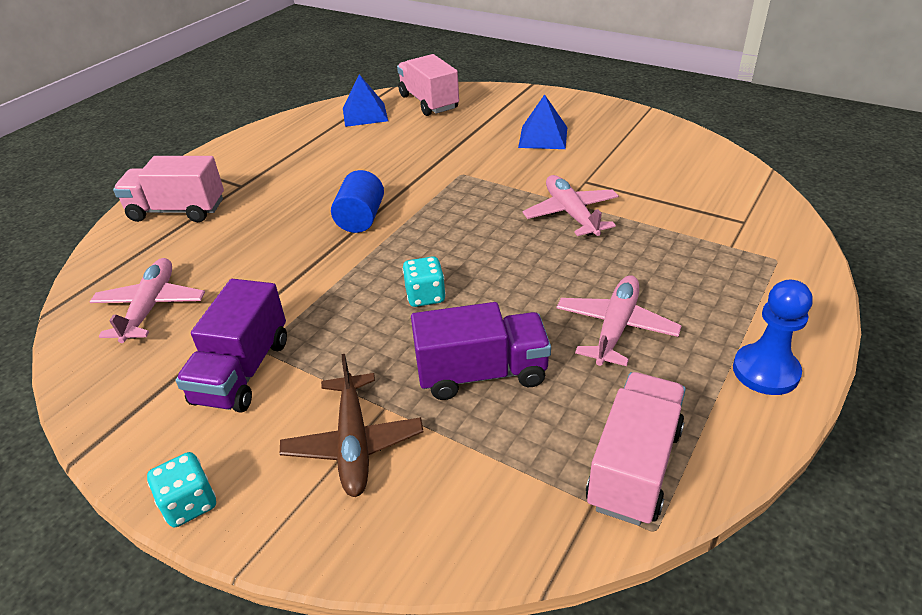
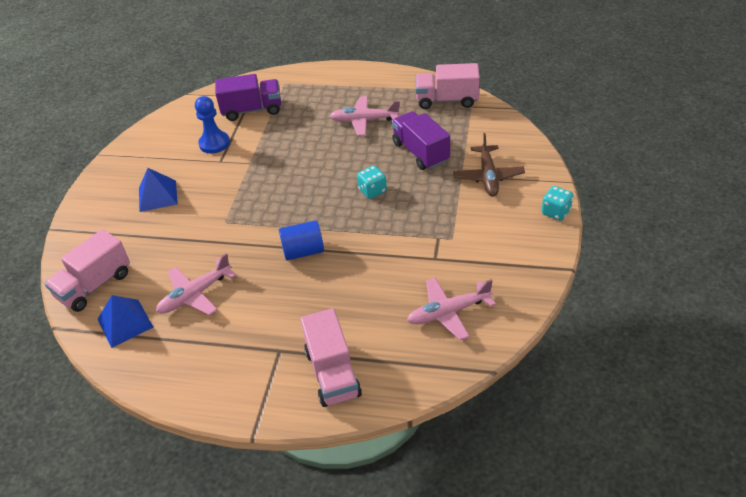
camera: 110 degrees left, 5 degrees up
purple truck [176,279,287,413] -> purple truck moved to [215,74,281,121]
brown plane [280,354,423,497] -> brown plane turned 120 degrees clockwise [453,133,525,197]
pink plane [522,175,619,236] -> pink plane moved to [156,253,236,315]
blue pawn [733,280,813,395] -> blue pawn moved to [195,96,230,154]

